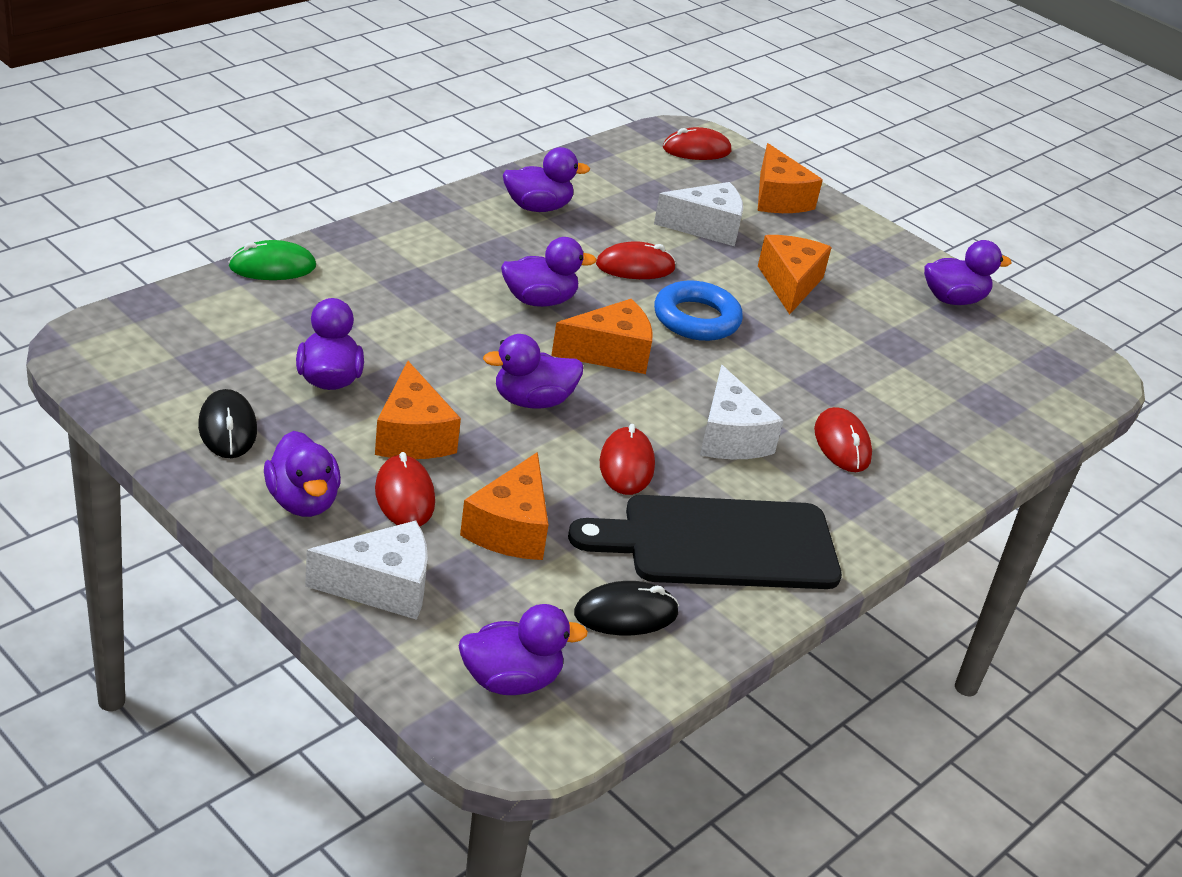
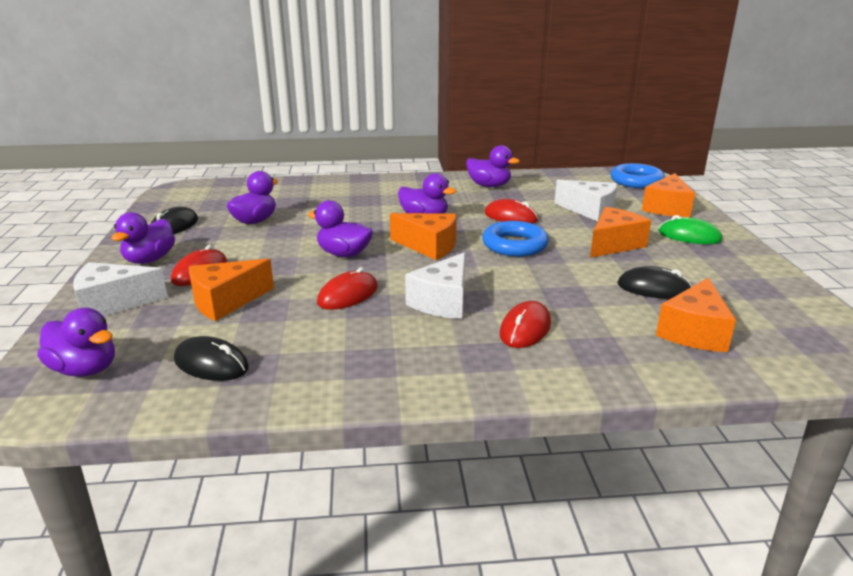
camera: 45 degrees right, 10 degrees down
green mouse [228,240,316,280] -> green mouse moved to [659,215,722,244]
white cheese [305,521,428,620] -> white cheese turned 135 degrees clockwise [73,262,168,316]
orange cheese [375,361,461,459] -> orange cheese moved to [656,278,736,352]
black cutting board [568,495,842,589] -> none
red mouse [663,127,731,160] -> blue ring [611,163,665,188]
purple duck [924,240,1012,305] -> none
none -> black mouse [617,266,692,299]

